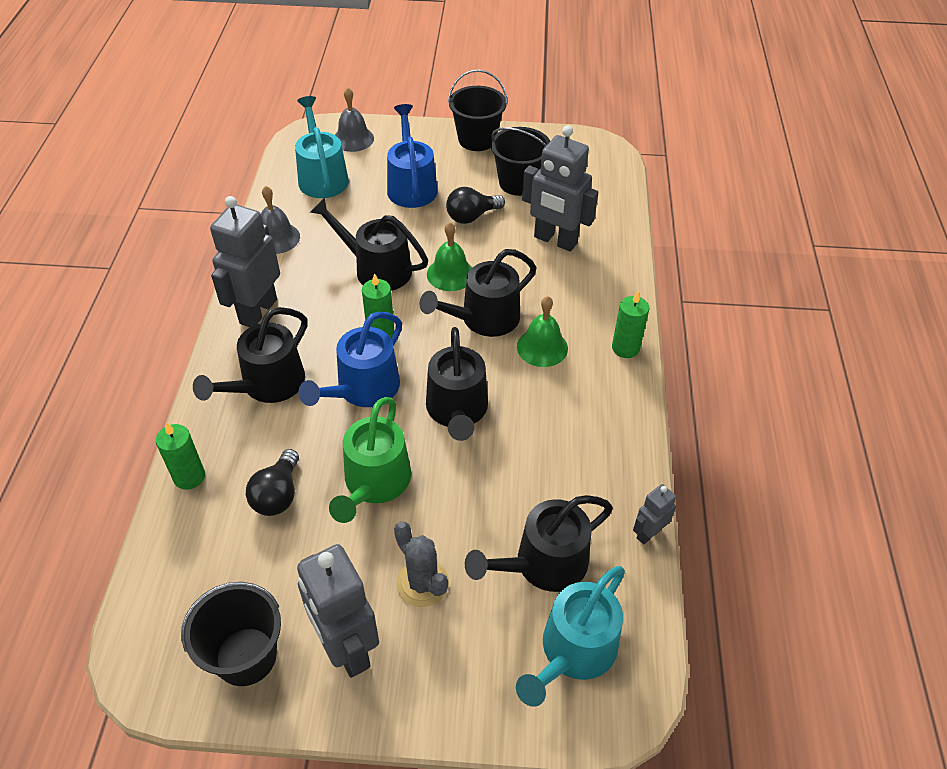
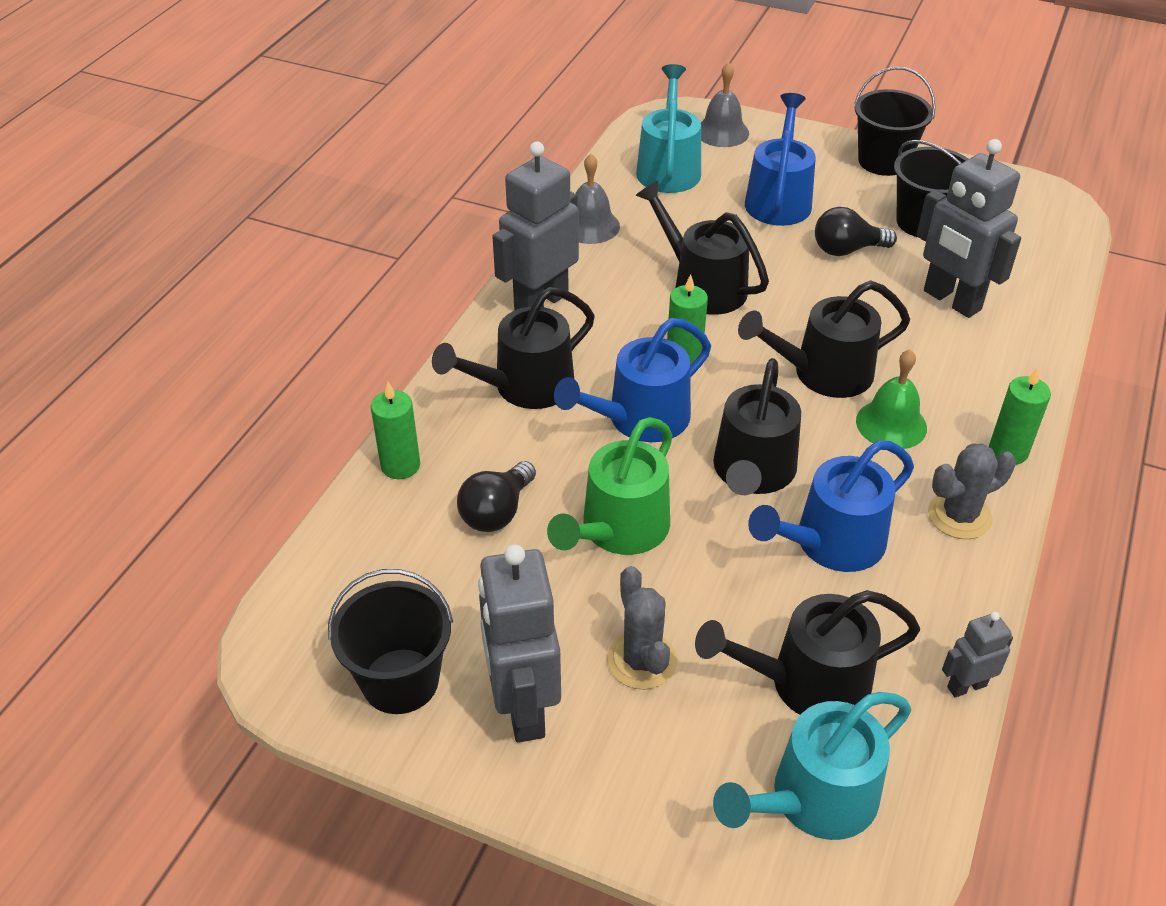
camera: 20 degrees right, 5 degrees down
green bell [427,222,472,291] -> none
none -> blue watering can [748,440,914,572]
none -> grey cactus [928,443,1016,539]

